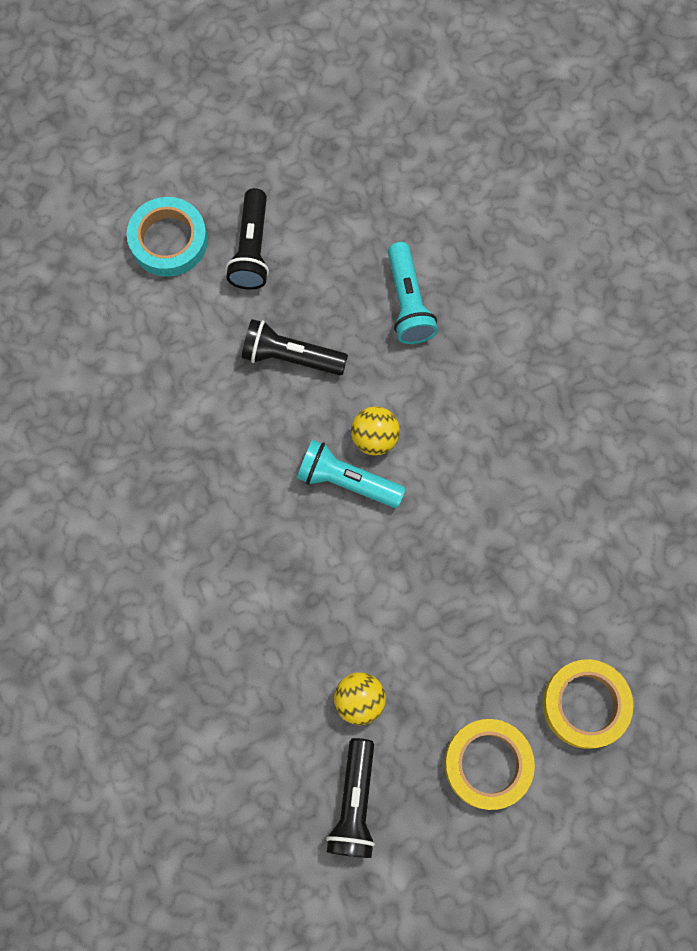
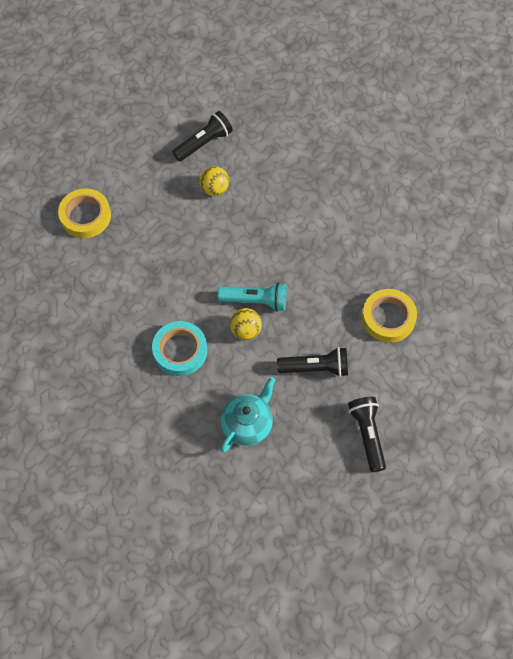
camera: 165 degrees right, 10 degrees down
turquoise tape [127,197,208,277] -> turquoise tape moved to [152,321,207,376]
black flashlight [326,738,375,858] -> black flashlight turned 60 degrees clockwise [172,111,233,161]
turquoise flashlight [388,242,438,344] -> turquoise teapot [220,377,275,452]
yellow tape [444,719,535,810] -> yellow tape moved to [362,289,417,342]

